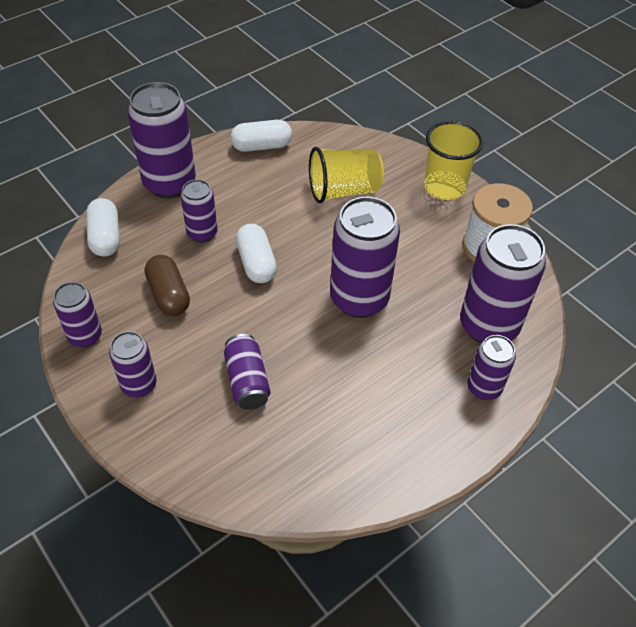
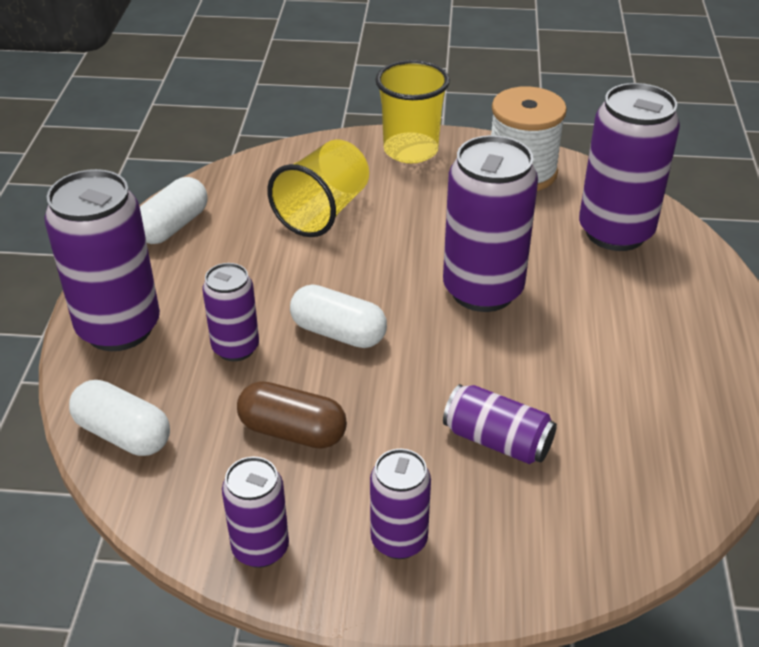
camera: 45 degrees left, 10 degrees down
purple can [467,335,516,400] -> none

